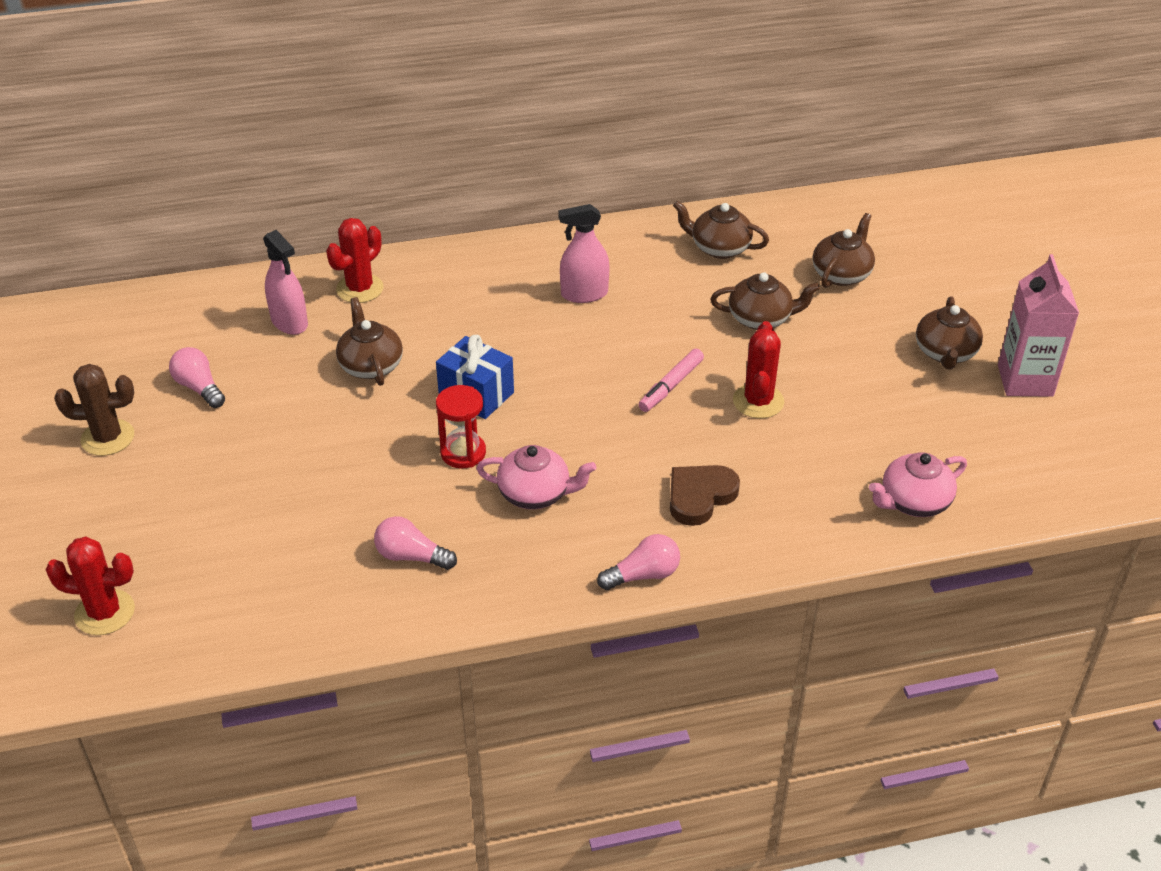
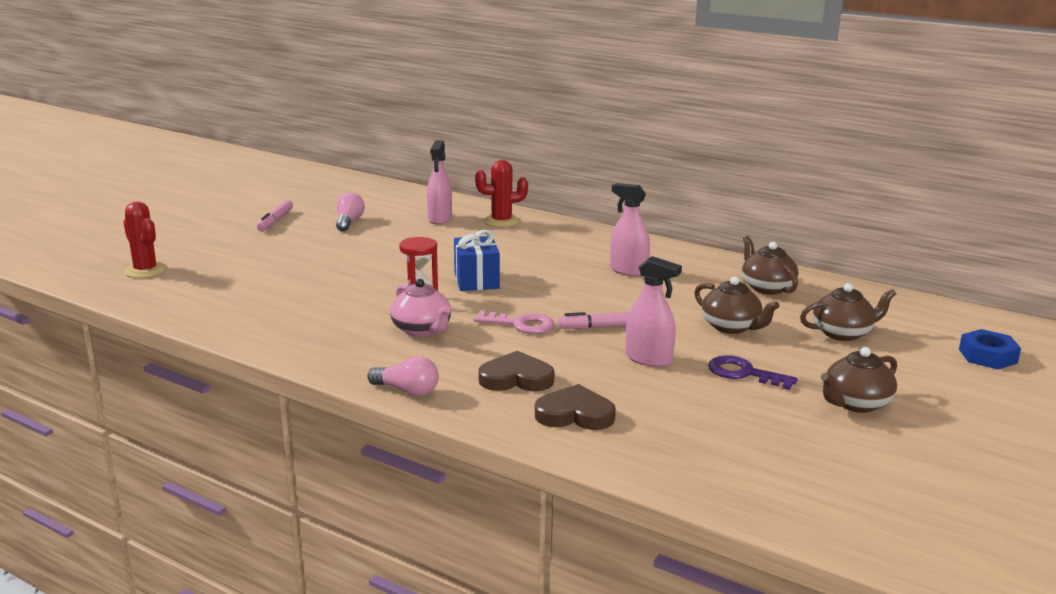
camera: 45 degrees right, 20 degrees down
brown cactus [54,364,134,456] -> pink marker [257,200,293,231]
brown teapot [336,297,403,386] -> none
pink light bulb [374,516,457,570] -> none
red cactus [733,321,784,418] -> pink spray bottle [626,256,682,367]
pink teapot [869,452,967,517] -> none
pink carton [998,254,1079,397] -> none
none -> pink key [474,311,554,334]
none -> brown heart [535,384,616,430]
none -> purple key [708,355,797,390]
none -> blue nut [959,329,1021,369]

